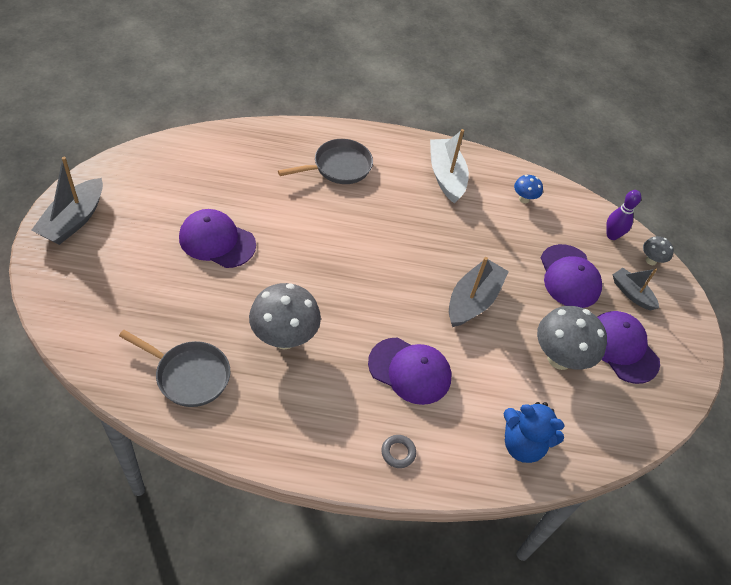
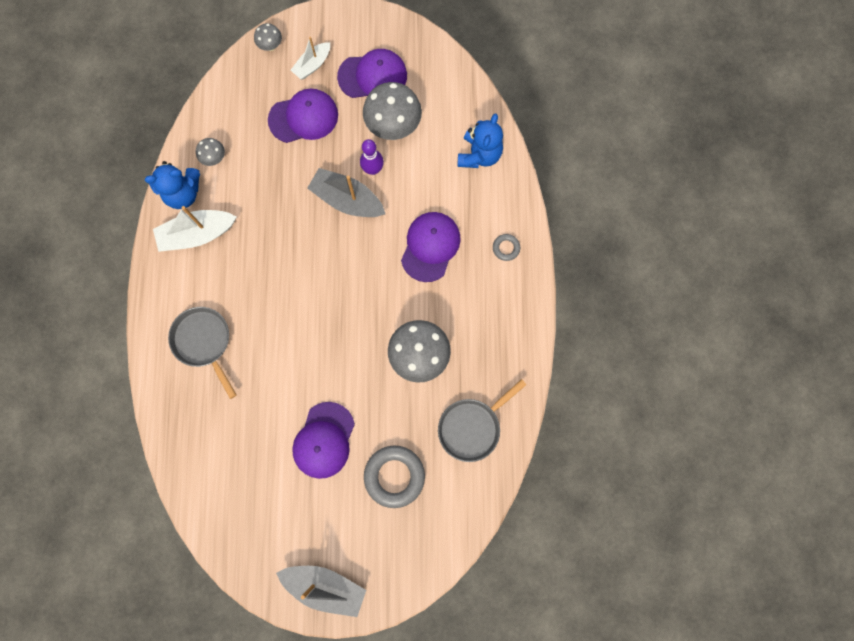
camera: 90 degrees left, 25 degrees up
grey pan [119,330,230,407] -> grey pan turned 150 degrees counterclockwise [438,379,527,462]
blue mushroom [514,175,543,203] -> grey mushroom [196,138,225,166]
purple cap [597,311,660,384] -> purple cap turned 150 degrees counterclockwise [337,49,407,98]
purple bowling pin [606,190,641,240] -> purple bowling pin moved to [360,139,384,175]
grey boat [613,268,659,311] -> white boat [291,37,330,79]
none -> blue teddy bear [145,161,200,209]
none -> grey ring [364,445,425,508]

